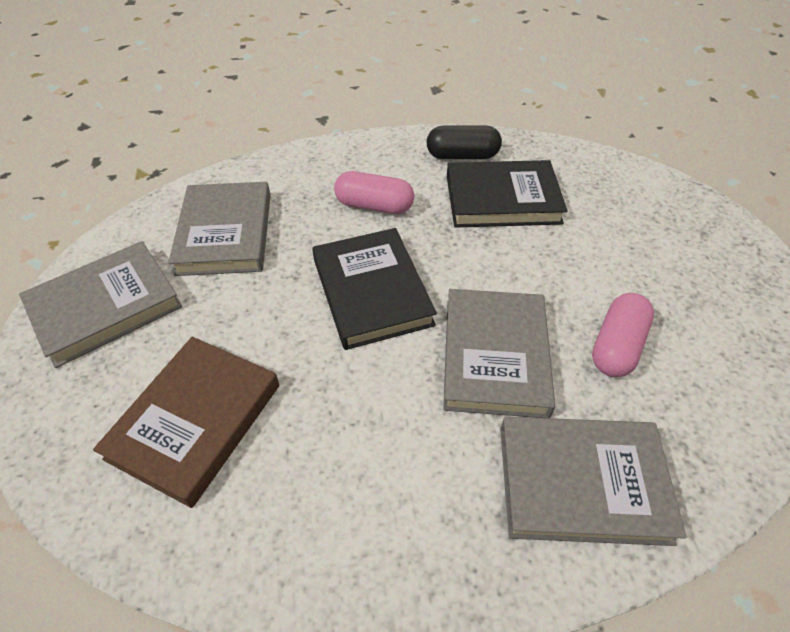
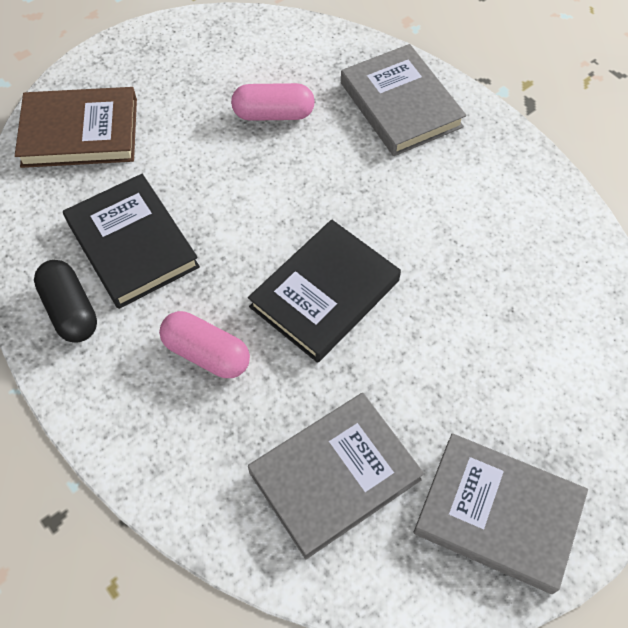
camera: 120 degrees left, 10 degrees up
brown book [93,337,279,508] -> brown book moved to [15,87,137,168]
pink capsule [334,171,414,214] -> pink capsule turned 45 degrees counterclockwise [159,311,250,378]
grey book [443,289,555,418] -> none

